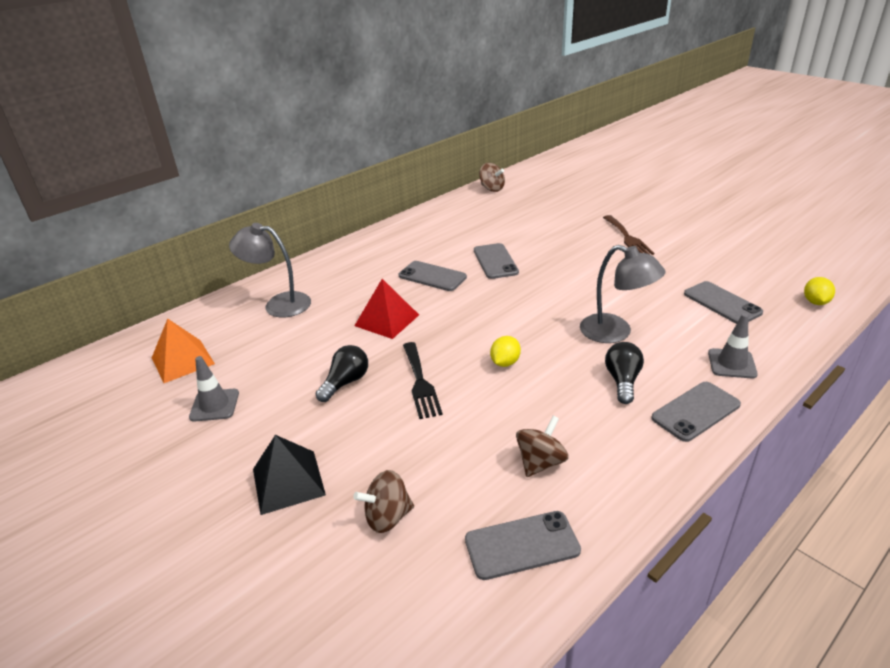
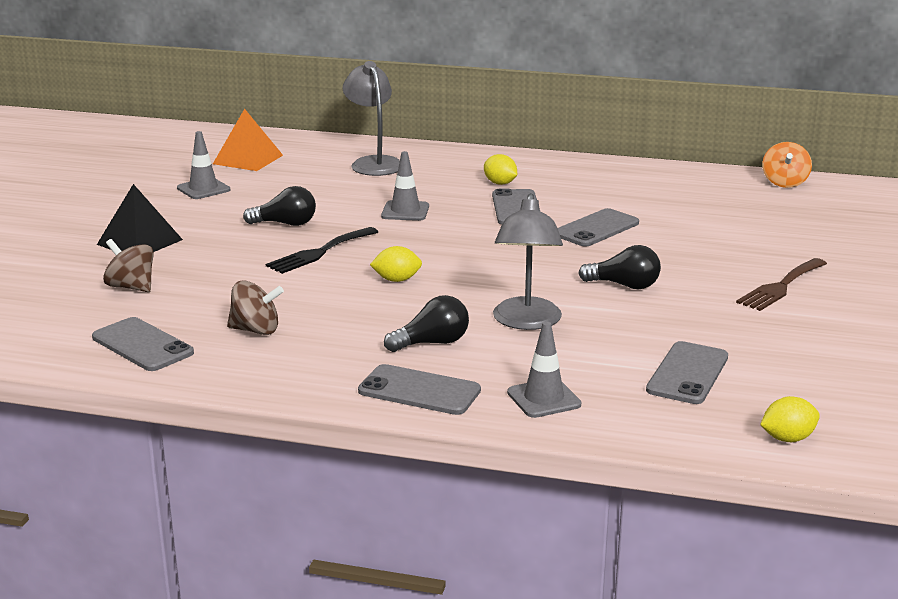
camera: 55 degrees right, 10 degrees down
red pyramid [354,279,419,339] -> grey traffic cone [381,151,429,221]
brown spinning top [479,163,505,192] -> orange spinning top [762,142,812,188]
none -> yellow lemon [484,154,517,185]
none -> black light bulb [578,245,661,289]

